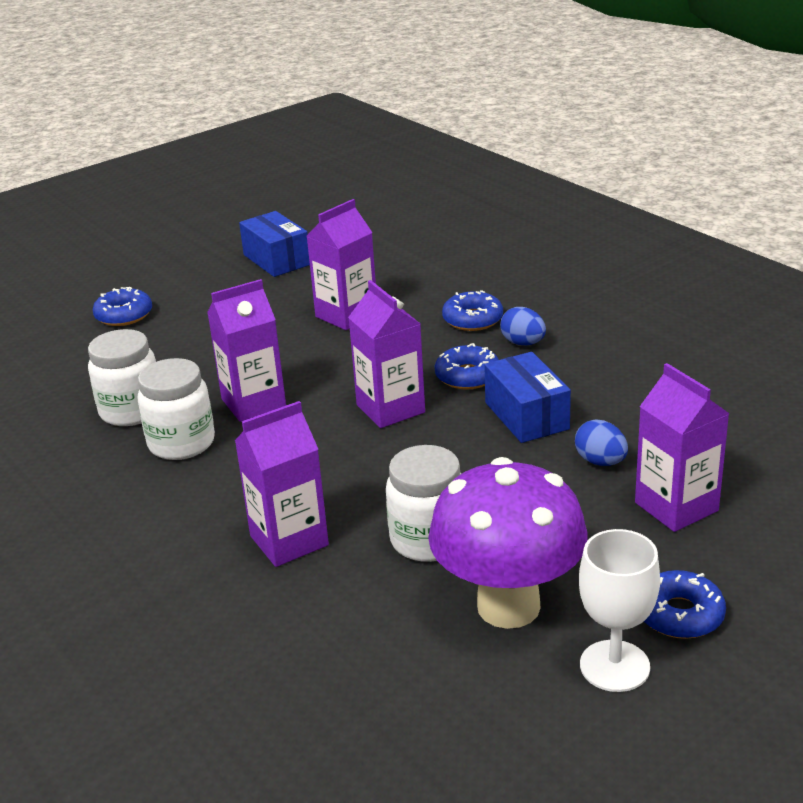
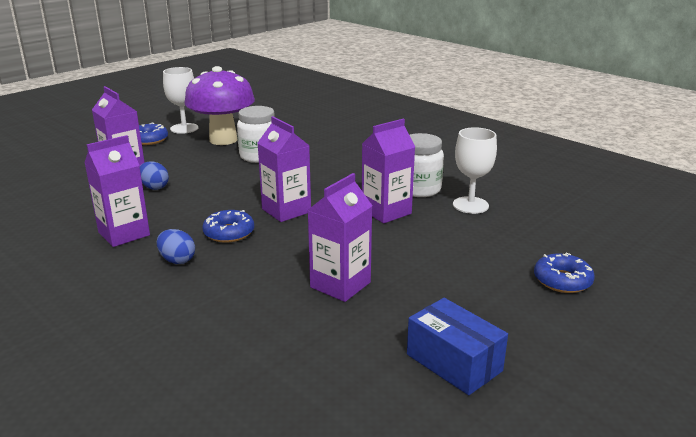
camera: 170 degrees right, 5 degrees down
white jar [88,329,156,426] -> white goblet [453,127,497,214]
purple carton [235,401,329,567] -> purple carton moved to [85,135,150,247]
blue donut [442,290,503,331] -> none
blue box [484,352,571,443] -> none

